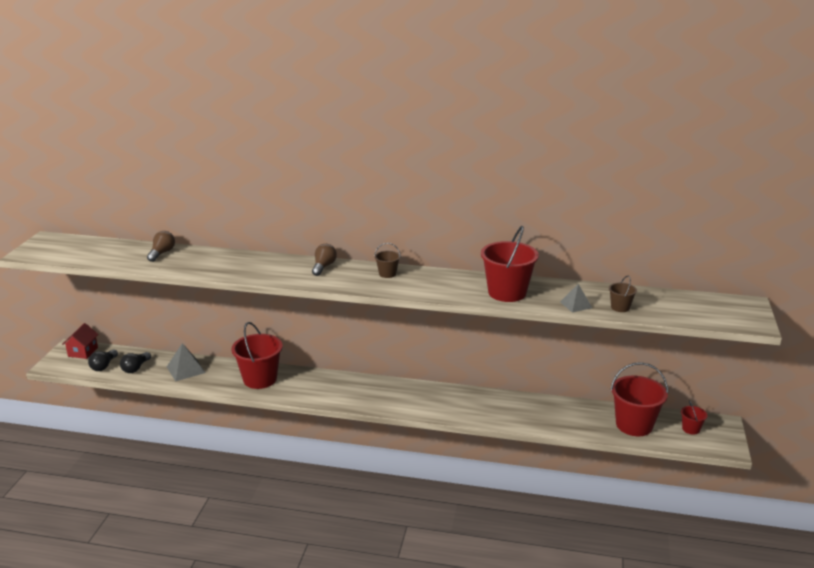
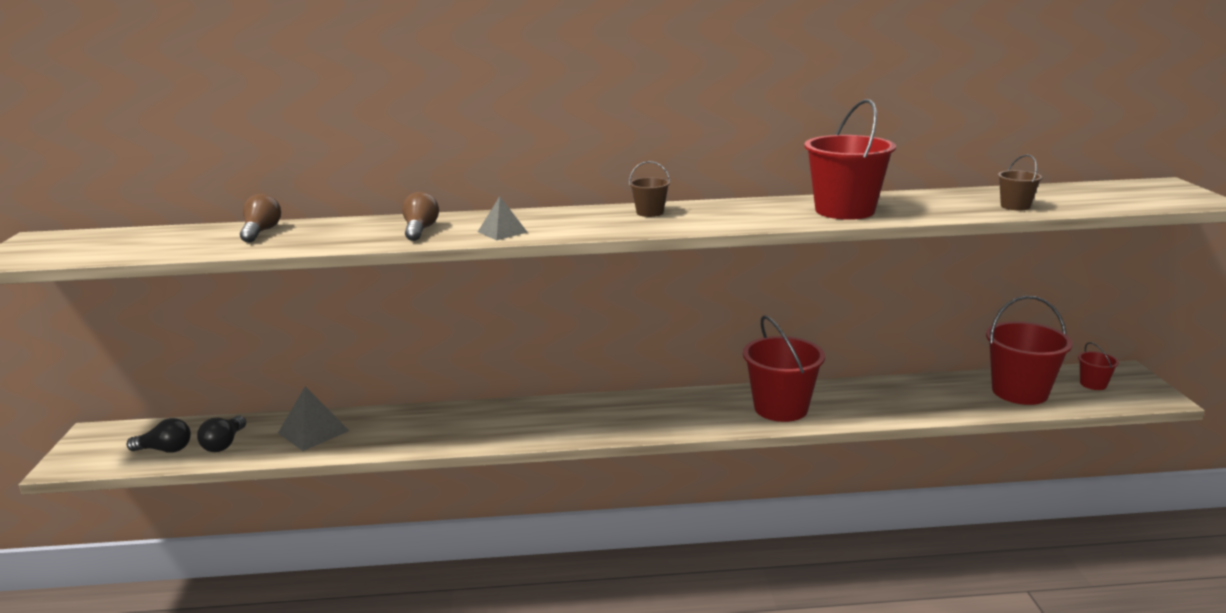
camera: 15 degrees left, 5 degrees down
red house [62,323,99,359] -> none
black light bulb [88,349,118,371] -> black light bulb turned 90 degrees counterclockwise [127,418,191,453]
red bucket [231,322,283,389] -> red bucket moved to [743,316,825,422]
brown light bulb [312,244,337,276] -> brown light bulb moved to [402,192,439,241]
grey pyramid [560,284,592,313] -> grey pyramid moved to [478,196,528,240]

